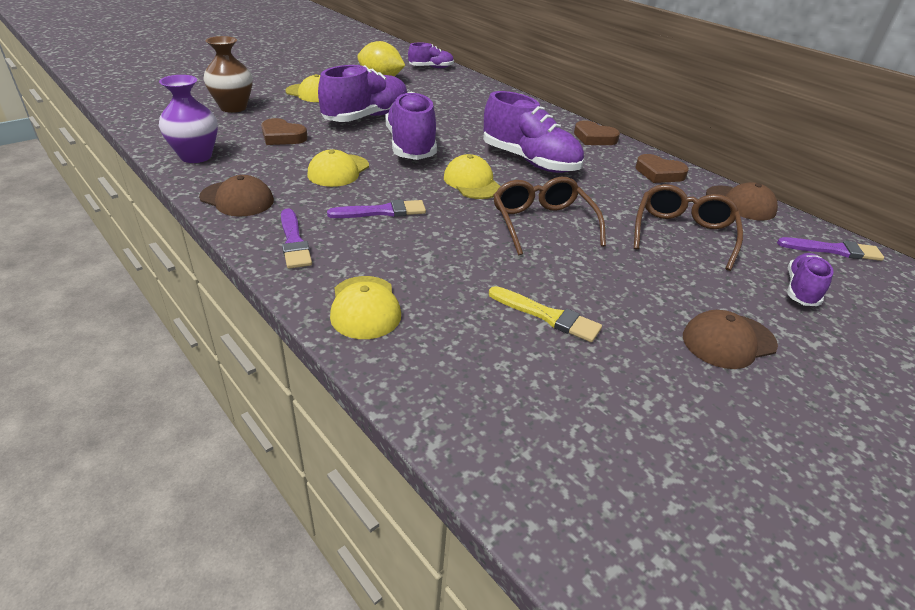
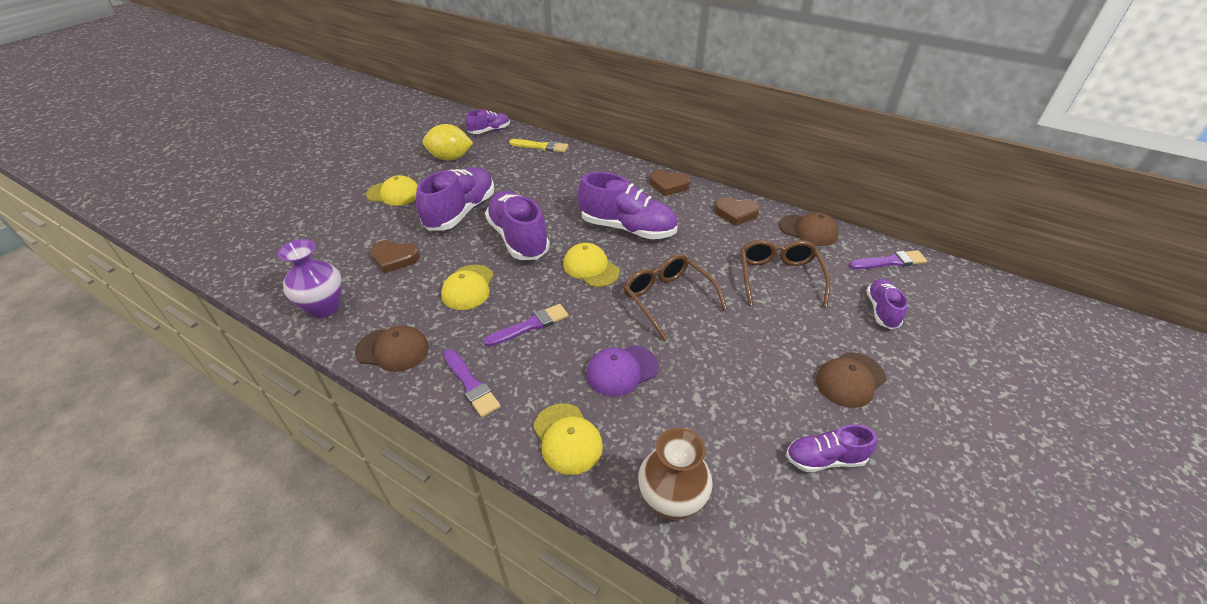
camera: 15 degrees left, 5 degrees up
brown vase [204,36,253,113] -> brown vase moved to [638,428,713,521]
yellow brush [489,286,602,342] -> yellow brush moved to [509,139,568,153]
none -> purple cap [586,345,659,397]
none -> purple shoe [786,424,877,472]

